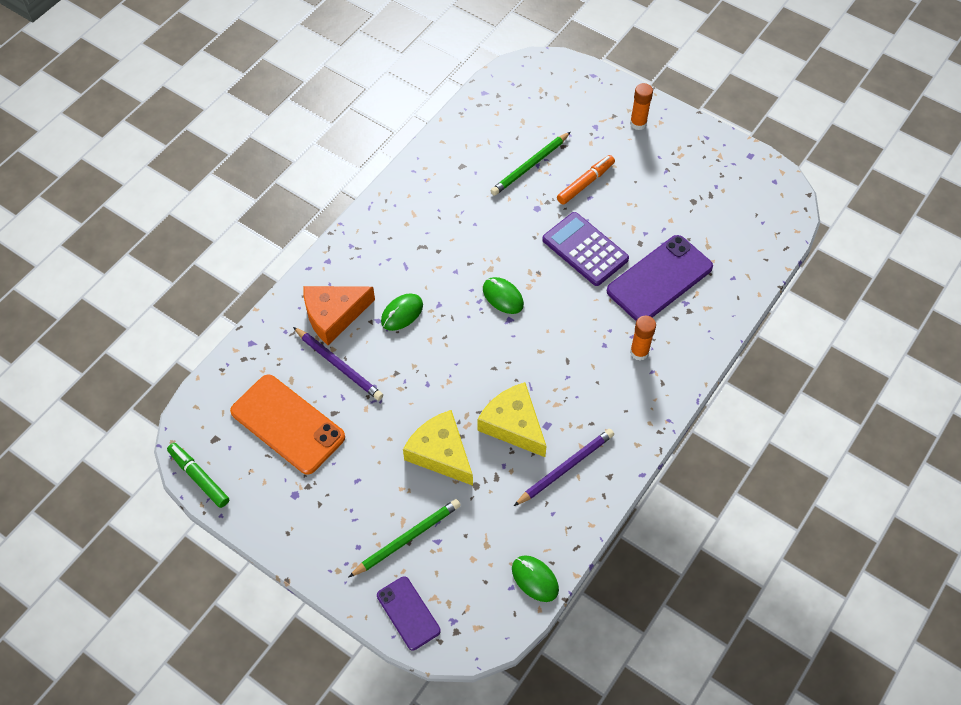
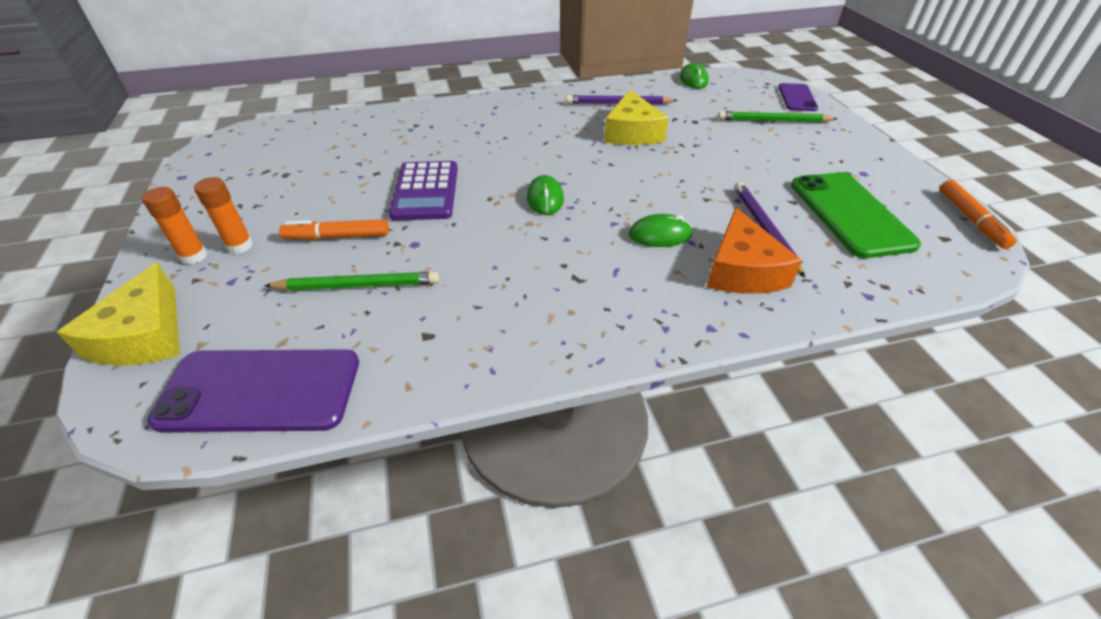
camera: 140 degrees left, 15 degrees down
green marker [167,443,229,508] -> orange marker [940,180,1017,249]
orange phone [230,374,345,475] -> green phone [791,172,921,258]
orange cheese [303,286,375,345] -> orange cheese turned 75 degrees clockwise [707,207,802,294]
yellow cheese [403,410,473,486] -> yellow cheese moved to [57,262,180,365]
purple phone [607,235,713,321] -> purple phone moved to [147,349,359,432]
orange glue stick [630,315,656,361] -> orange glue stick moved to [194,177,253,254]

